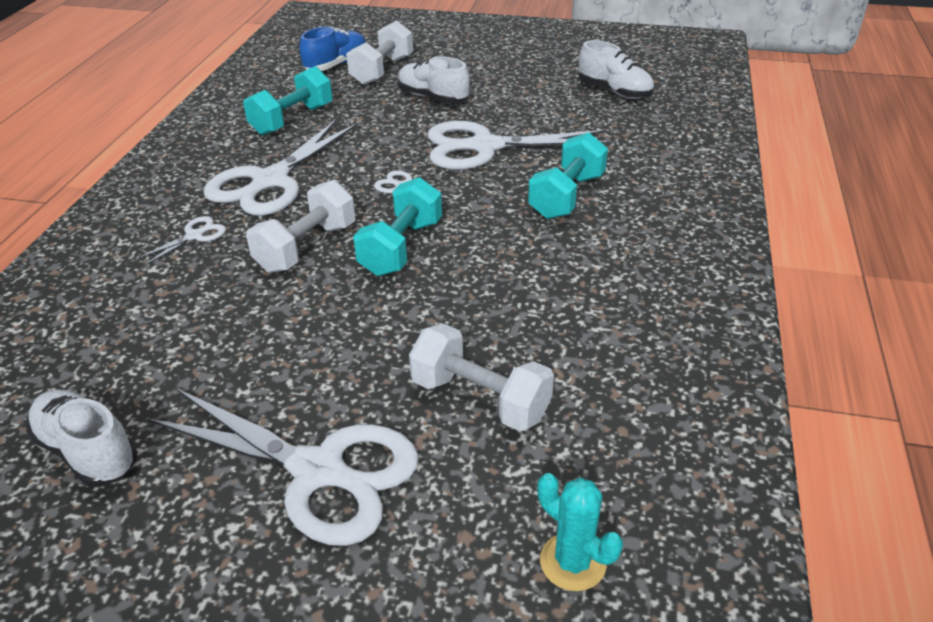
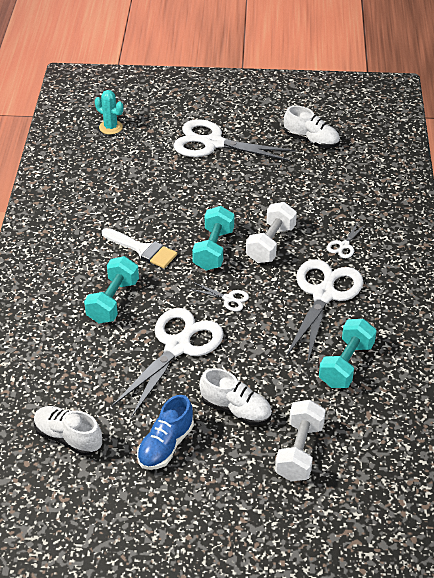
camera: 170 degrees right, 5 degrees up
blue shoe [299,27,366,71] -> blue shoe moved to [137,395,194,470]
white dumbbell [409,324,554,431] -> none
white scissors [427,121,612,170] -> white scissors turned 45 degrees counterclockwise [112,308,224,418]
none -> white brush [102,228,177,268]

